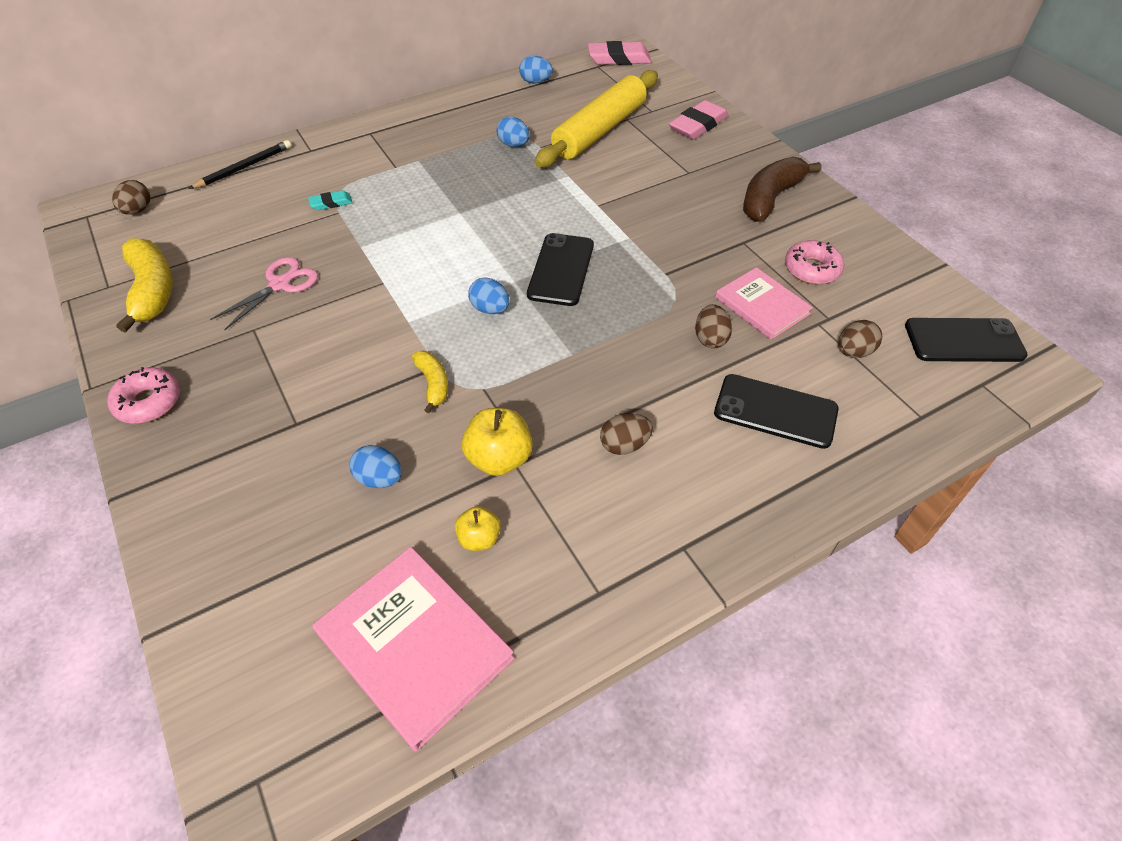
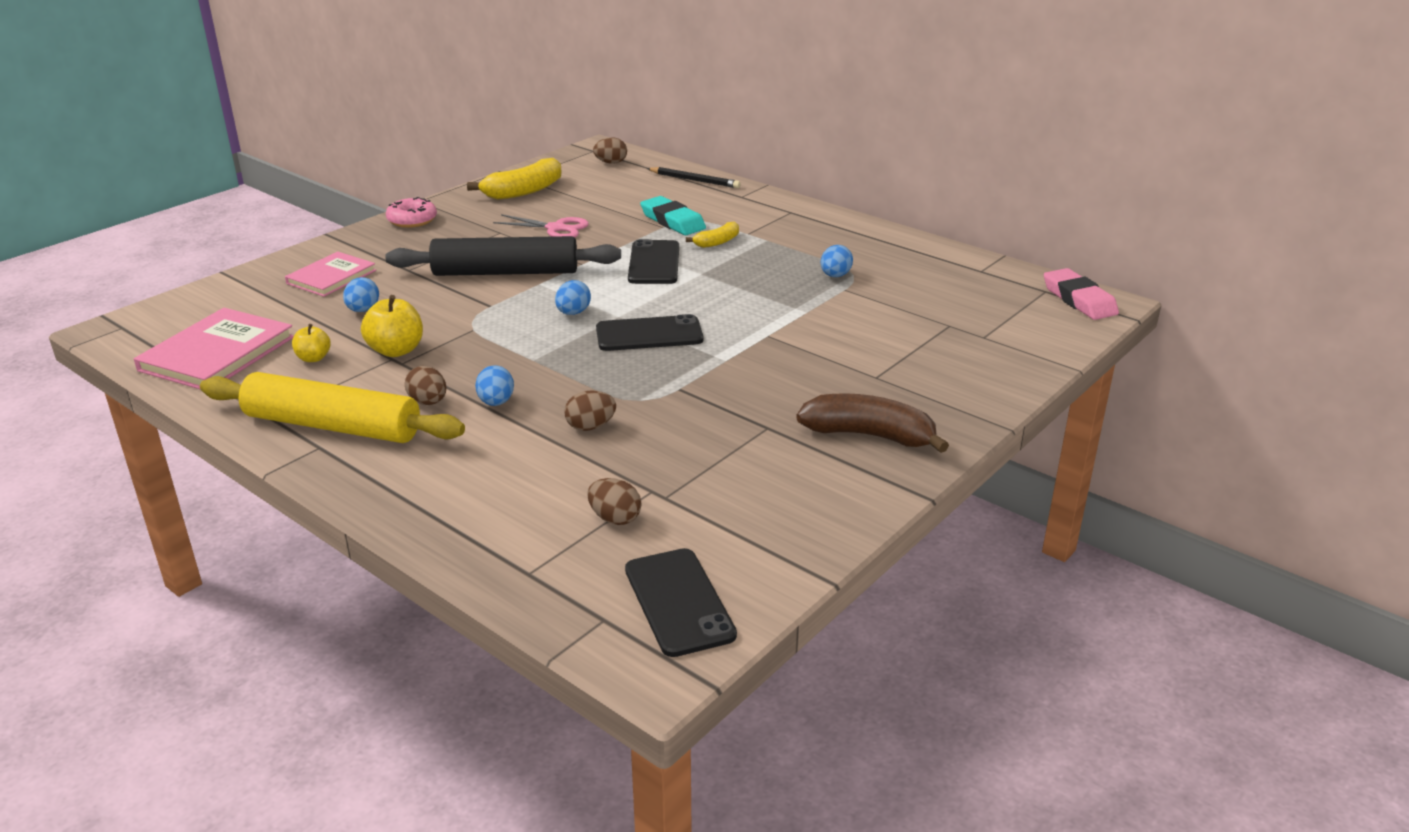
camera: 70 degrees right, 20 degrees down
turquoise eraser [308,190,353,210] -> turquoise eraser [640,196,706,235], size x1.90
yellow banana [412,351,448,413] -> yellow banana moved to [686,221,739,248]
blue egg [519,56,553,83] -> blue egg moved to [475,365,514,406]
yellow rolling pin [535,70,658,168] -> yellow rolling pin moved to [200,372,465,443]
pink eraser [669,100,729,139] -> none
black phone [714,374,839,449] -> black phone moved to [628,239,679,284]
pink book [715,267,813,340] -> pink book moved to [285,252,376,297]
pink donut [785,240,844,284] -> none
none -> black rolling pin [385,236,621,276]

